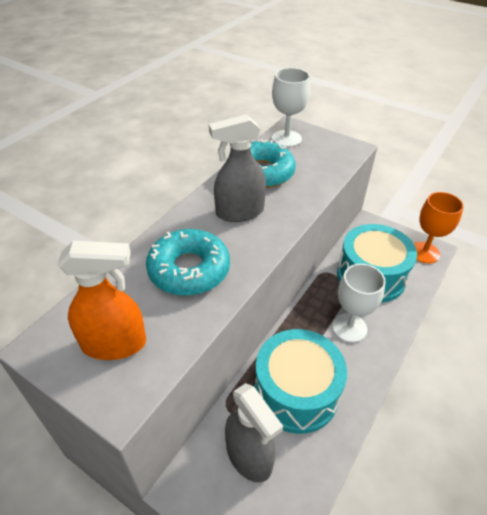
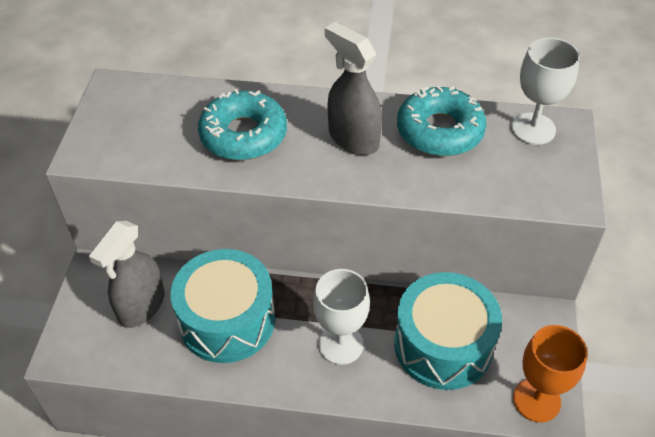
camera: 65 degrees right, 5 degrees up
orange spray bottle [57,241,146,360] -> none

